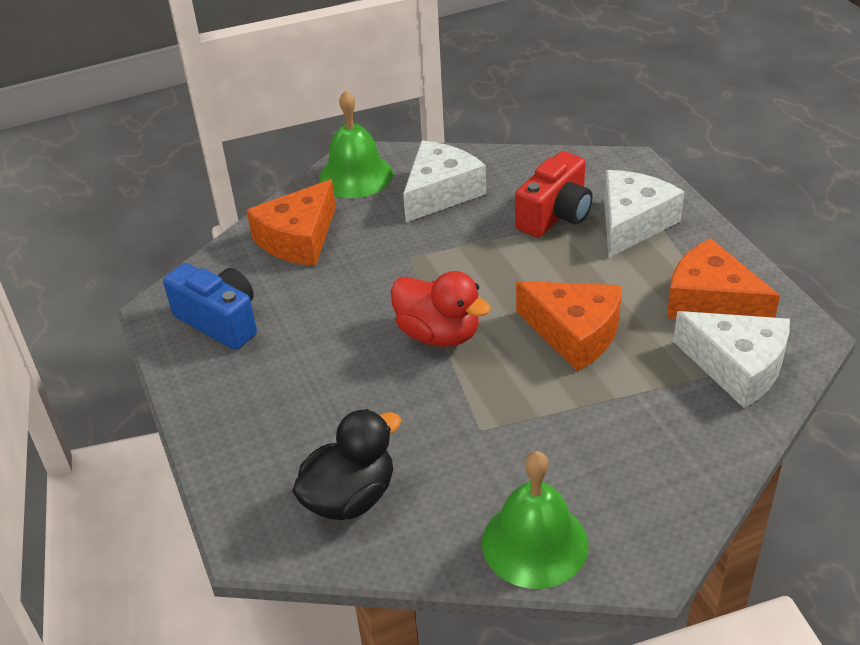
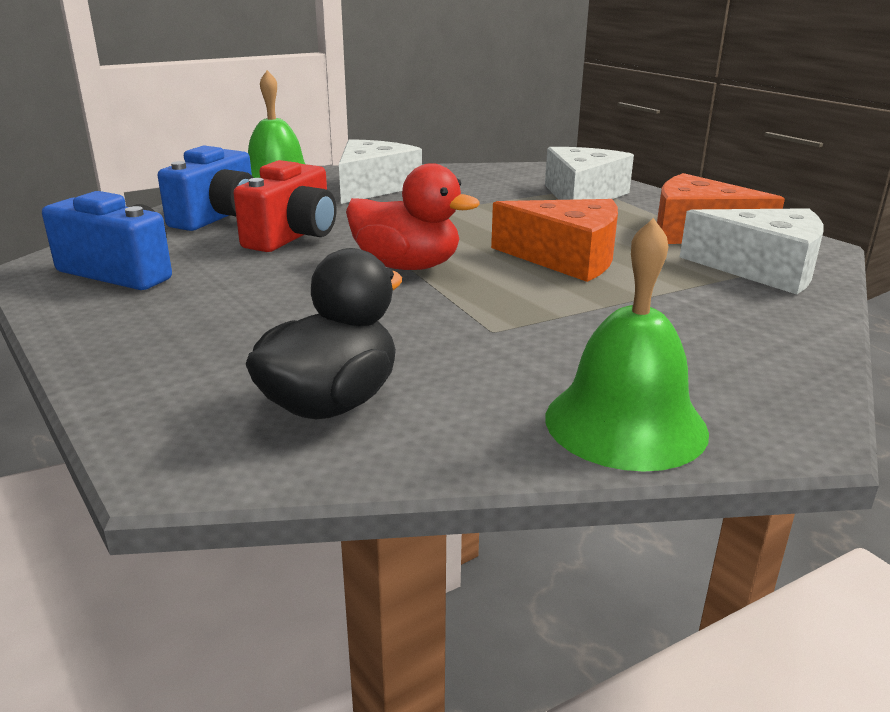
camera: 15 degrees left, 15 degrees down
orange cheese [246,179,336,266] -> blue camera [158,145,254,231]
red camera [515,151,593,237] -> red camera moved to [233,160,337,252]

